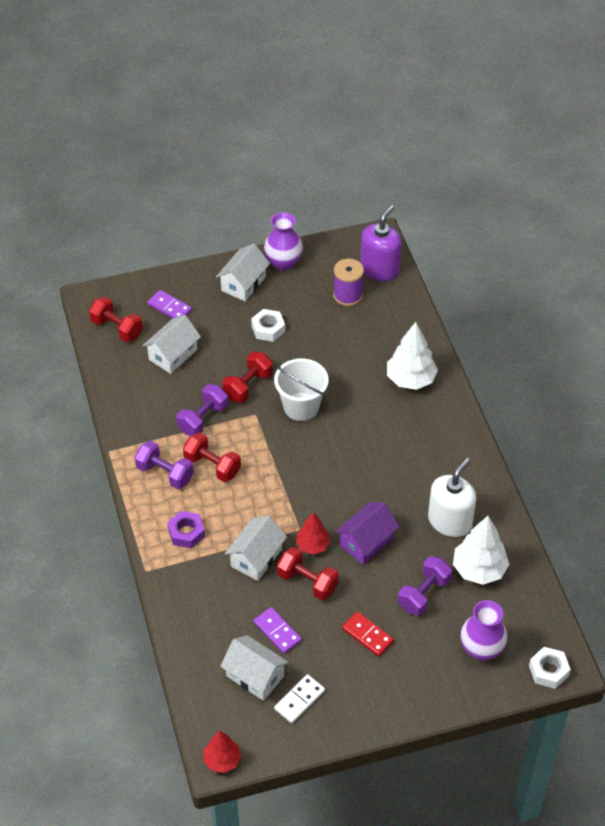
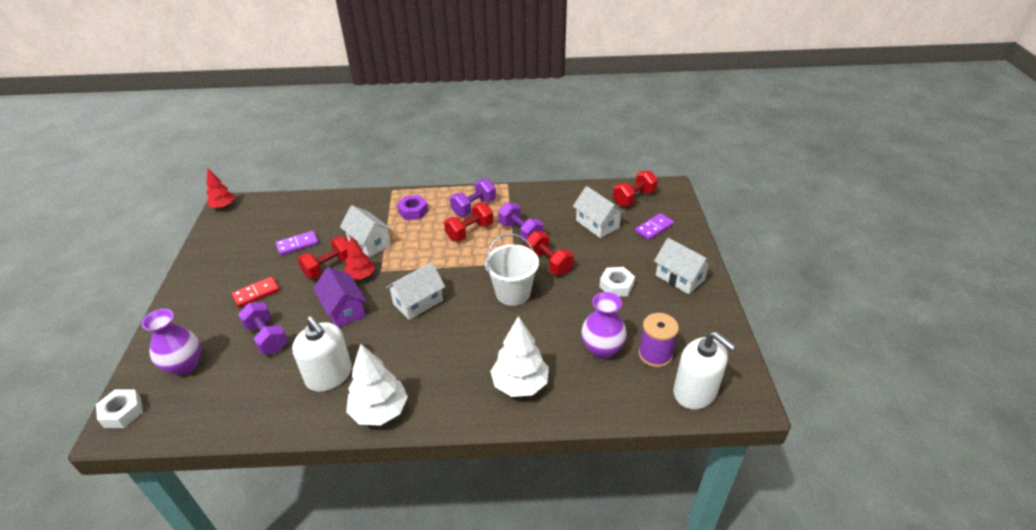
camera: 105 degrees right, 10 degrees down
white house [220,635,289,701] -> white house moved to [386,262,445,320]
purple vase [264,212,303,271] -> purple vase moved to [581,292,627,359]
white domino [274,674,325,723] -> none
purple soap dispenser [360,205,402,281] -> white soap dispenser [673,331,735,409]
white tree [453,516,509,585] -> white tree moved to [346,344,408,426]

